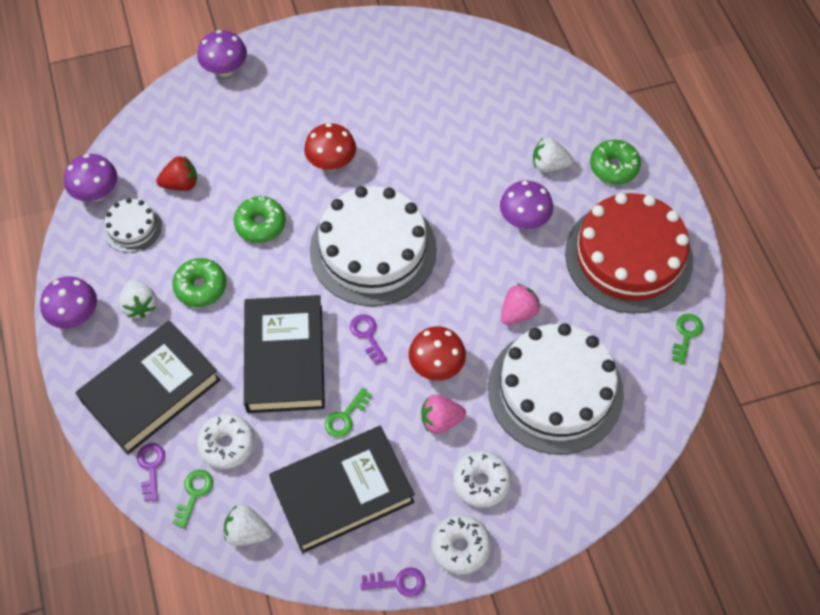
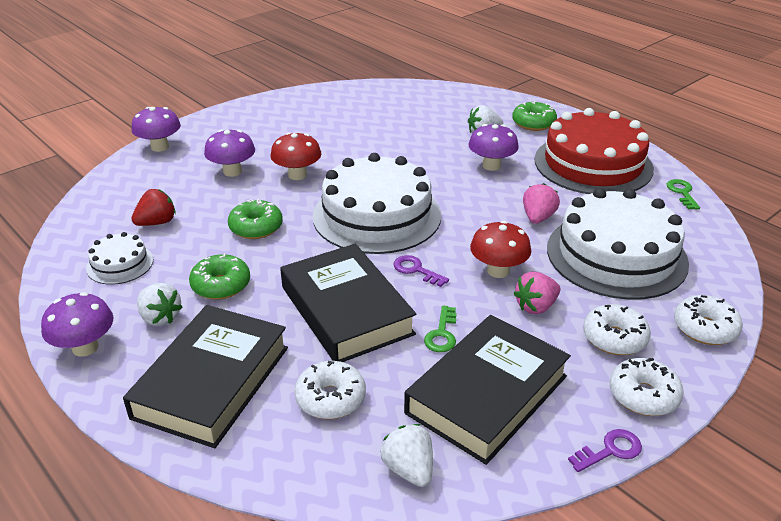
camera: 25 degrees left, 25 degrees down
purple mushroom [64,154,117,201] -> purple mushroom moved to [204,129,255,177]
purple key [137,443,165,501] -> none
green key [173,470,213,528] -> none
white strawberry [224,505,272,546] -> white strawberry turned 75 degrees clockwise [380,424,433,487]
none -> white donut [674,295,743,345]

